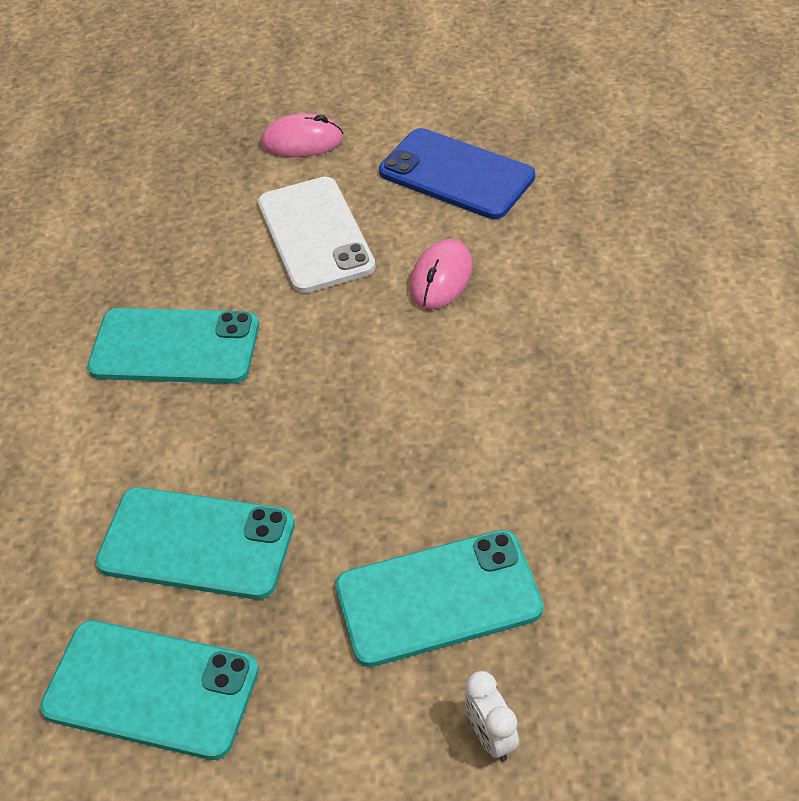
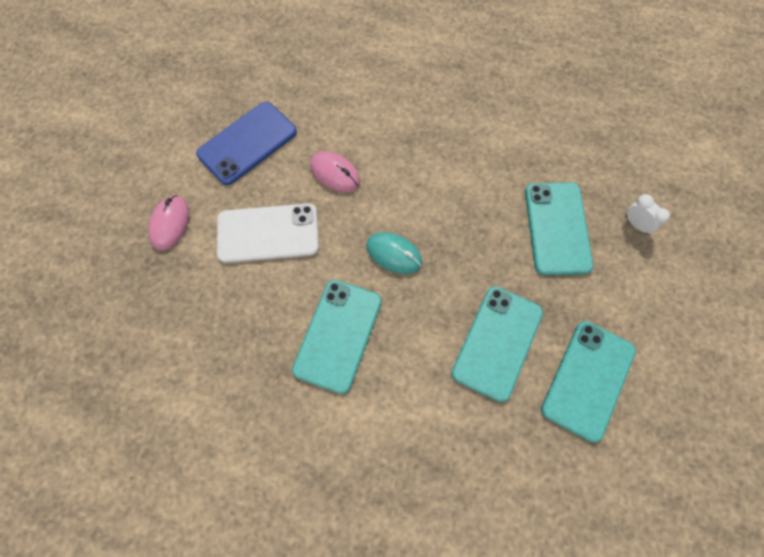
camera: 80 degrees left, 20 degrees up
white clock [465,671,519,761] -> white clock turned 120 degrees counterclockwise [626,194,670,234]
none -> turquoise mouse [366,232,422,274]

